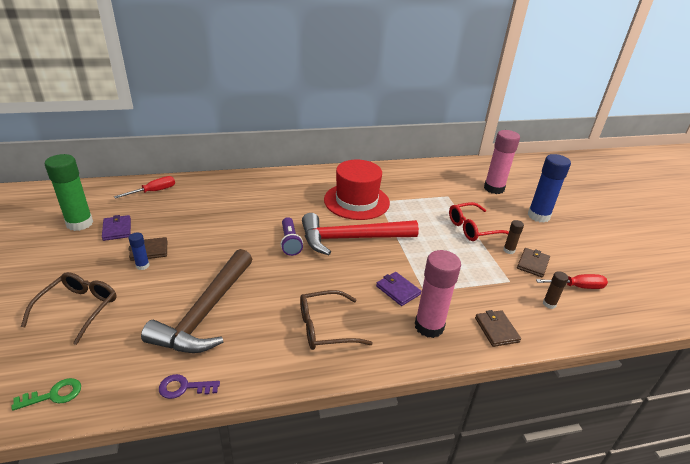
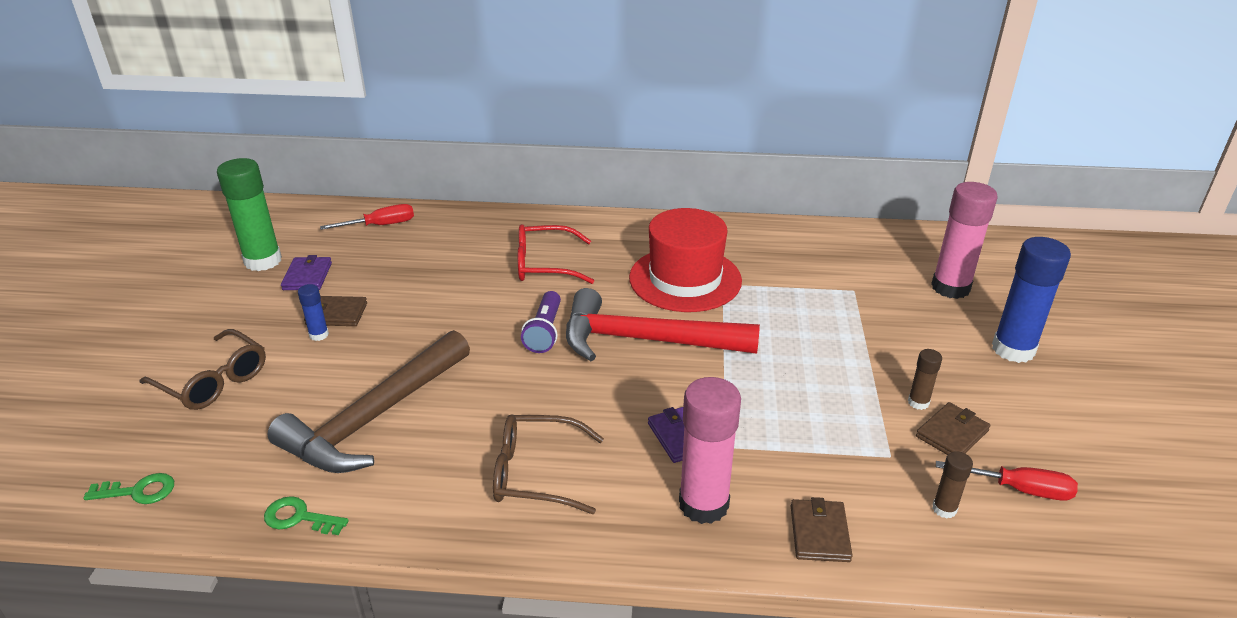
camera: 20 degrees right, 0 degrees up
brown glasses [21,272,117,345] -> brown glasses turned 90 degrees clockwise [140,329,266,410]
purple key [159,374,220,399] -> green key [264,496,349,535]
red glasses [449,202,509,241] -> red glasses moved to [518,224,594,284]

